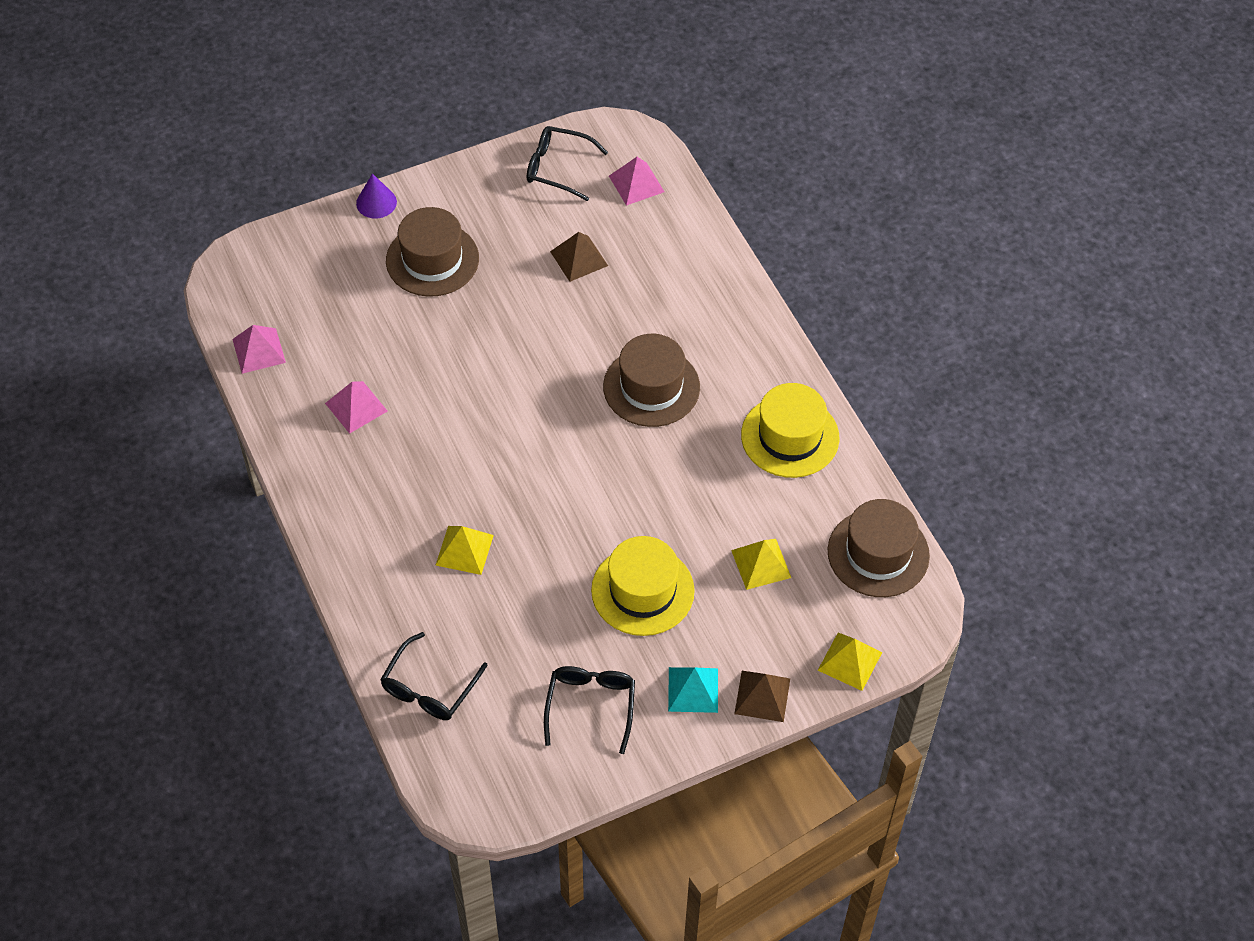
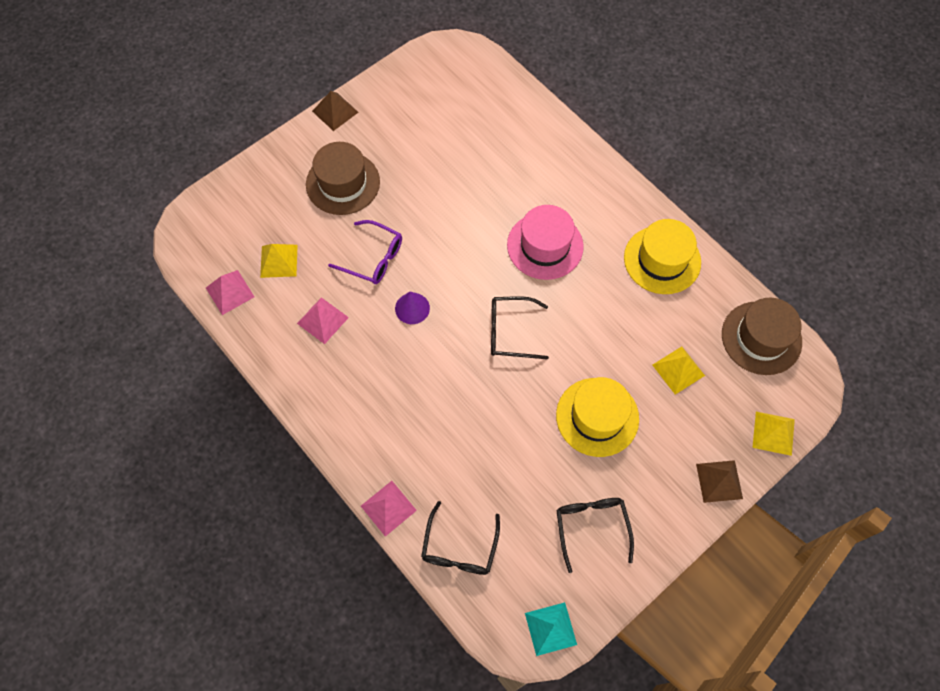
camera: 15 degrees left, 10 degrees up
purple cone [356,173,397,218] -> purple cone moved to [395,291,430,324]
yellow pyramid [436,526,494,575] -> yellow pyramid moved to [260,244,298,278]
black glasses [527,126,608,201] -> black glasses moved to [491,296,549,360]
brown pyramid [550,232,608,282] -> brown pyramid moved to [312,91,358,131]
brown hat [603,334,700,427] -> pink hat [507,205,584,280]
pink pyramid [609,157,664,206] -> pink pyramid moved to [361,481,417,537]
turquoise pyramid [668,667,718,713] -> turquoise pyramid moved to [525,602,577,656]
none -> purple glasses [328,220,402,284]

